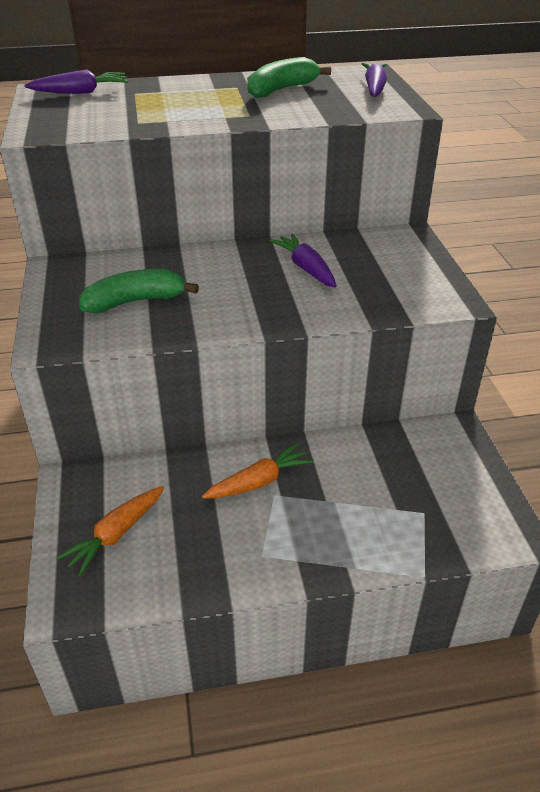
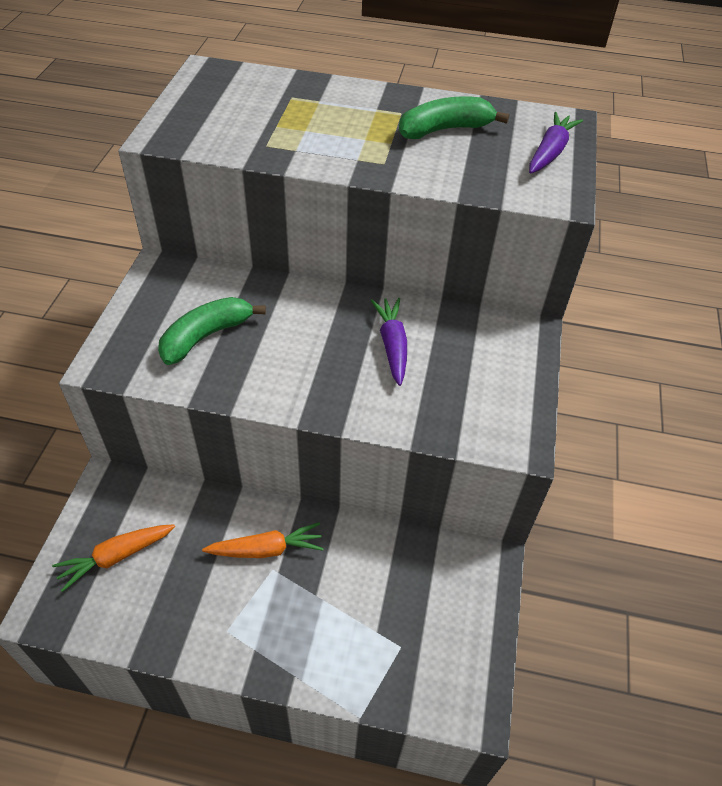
camera: 20 degrees right, 10 degrees up
purple carrot [24,69,128,94] -> none
green banana [79,269,199,313] -> green banana turned 45 degrees counterclockwise [158,297,266,365]

